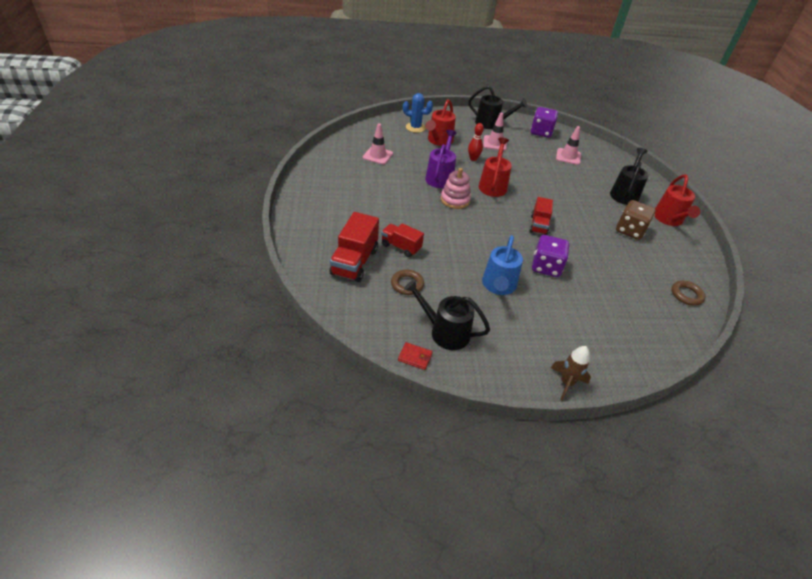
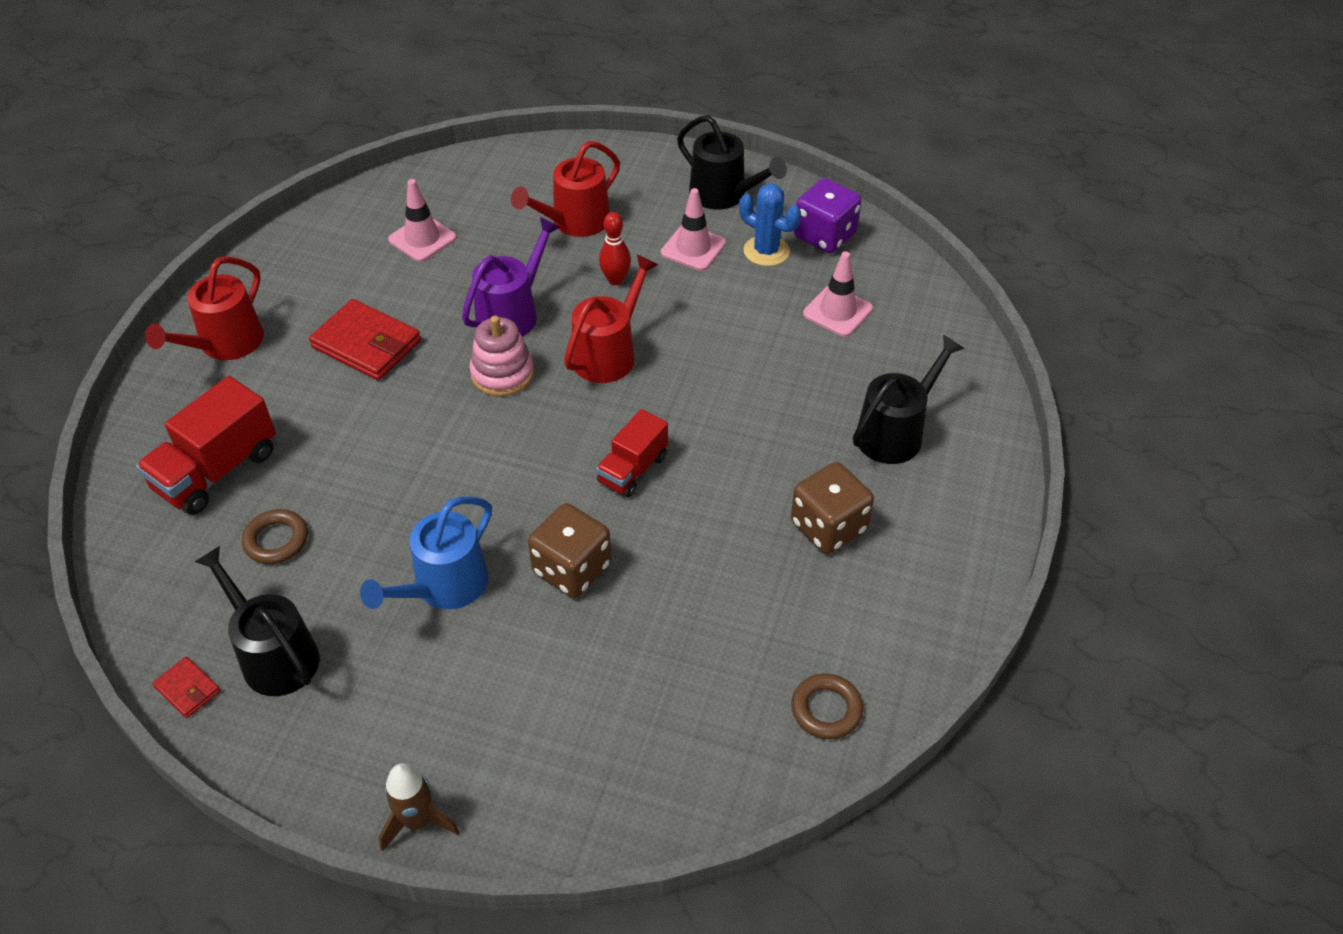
camera: 25 degrees right, 5 degrees up
red truck [381,223,424,257] -> none
blue cactus [403,93,433,133] -> blue cactus moved to [739,183,801,266]
purple dice [532,235,569,277] -> brown dice [528,503,612,598]
red watering can [654,174,700,226] -> red watering can moved to [145,256,264,360]
none -> red wallet [309,299,421,380]

